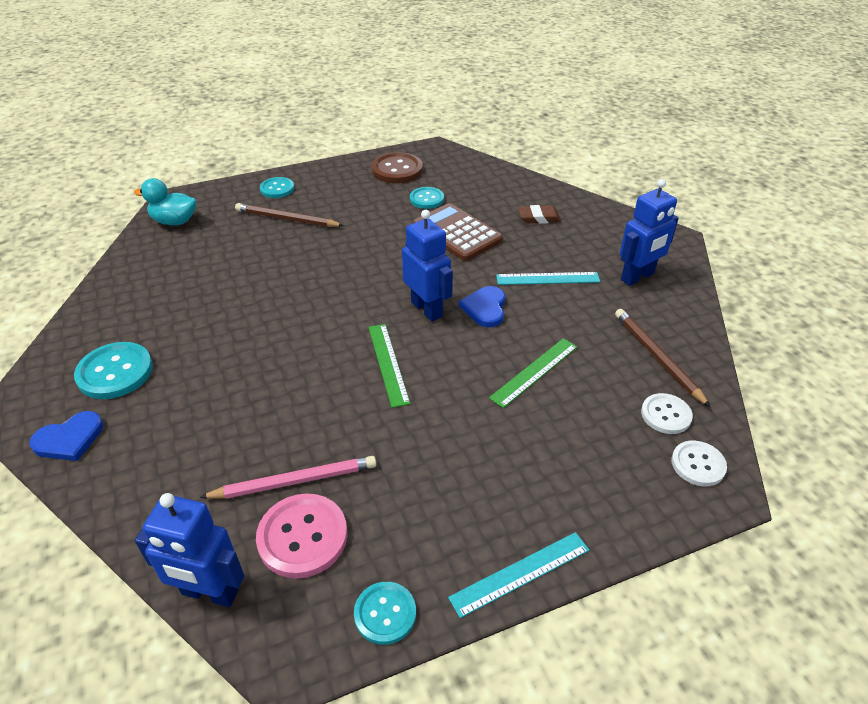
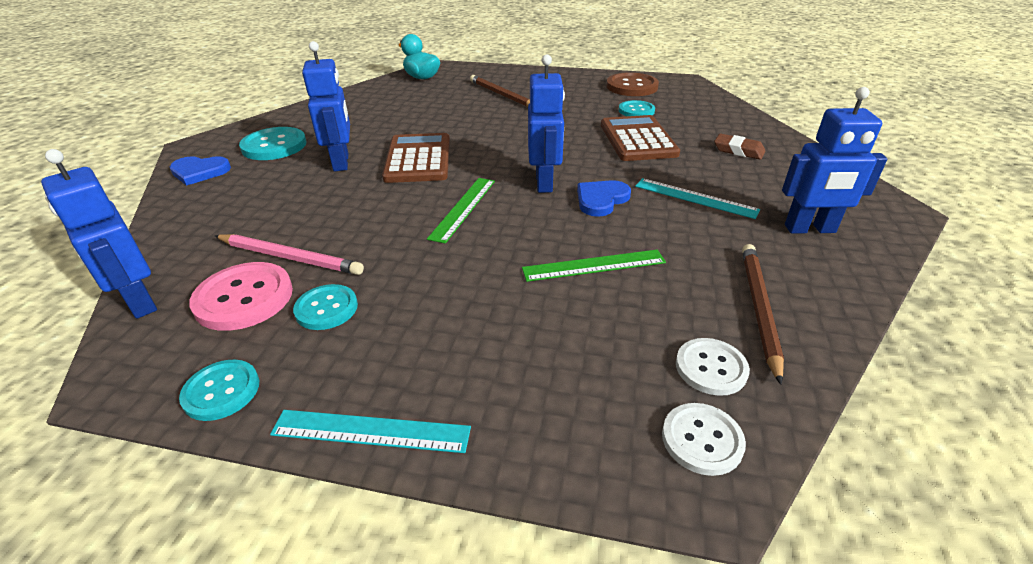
camera: 35 degrees right, 5 degrees down
turquoise button [260,177,294,198] -> turquoise button moved to [293,284,358,330]
none -> blue robot [302,41,350,171]
none -> brown calculator [382,133,450,183]

